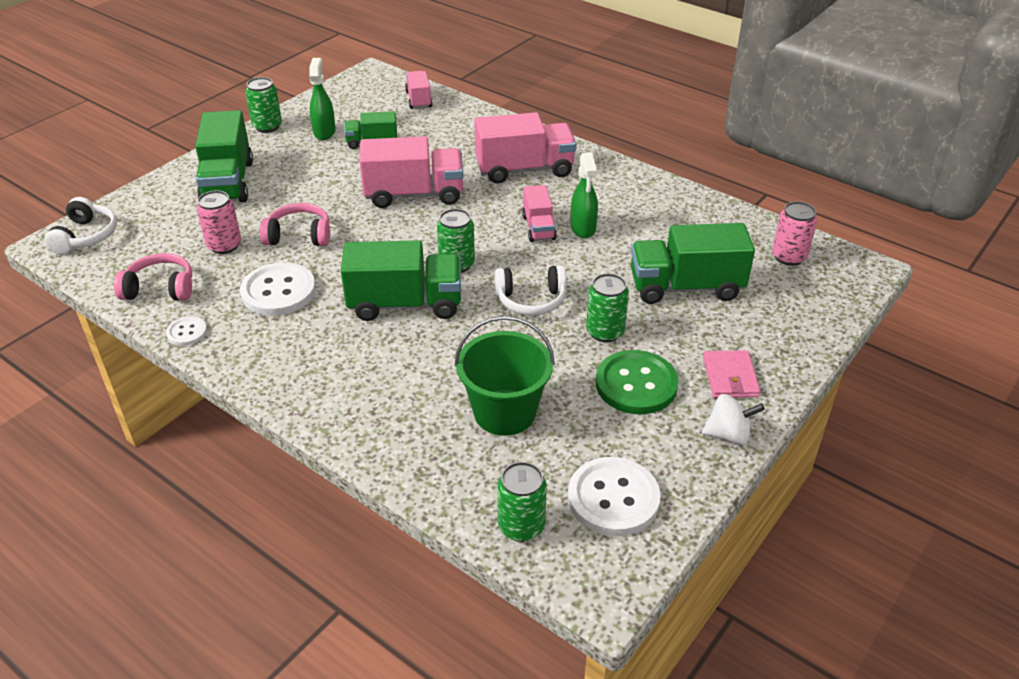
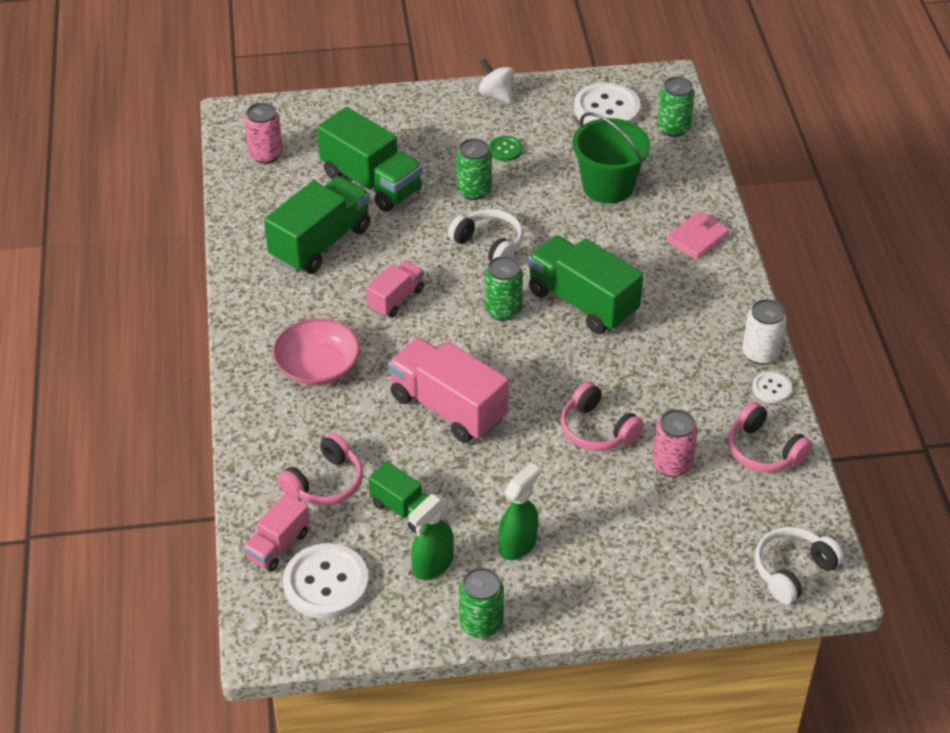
camera: 135 degrees left, 5 degrees up
green truck [195,110,253,202] -> green truck moved to [264,176,370,274]
white button [240,262,316,316] -> white button moved to [283,543,369,619]
pink truck [474,112,577,184] -> pink bowl [273,318,360,386]
green spray bottle [570,153,598,238] -> green spray bottle moved to [498,463,540,560]
green button [596,350,678,414] -> green button [489,136,523,161], size x0.51
pink wallet [703,350,760,398] -> pink wallet moved to [666,211,729,260]
none -> pink headphones [278,433,363,506]
none -> white can [742,299,787,365]

